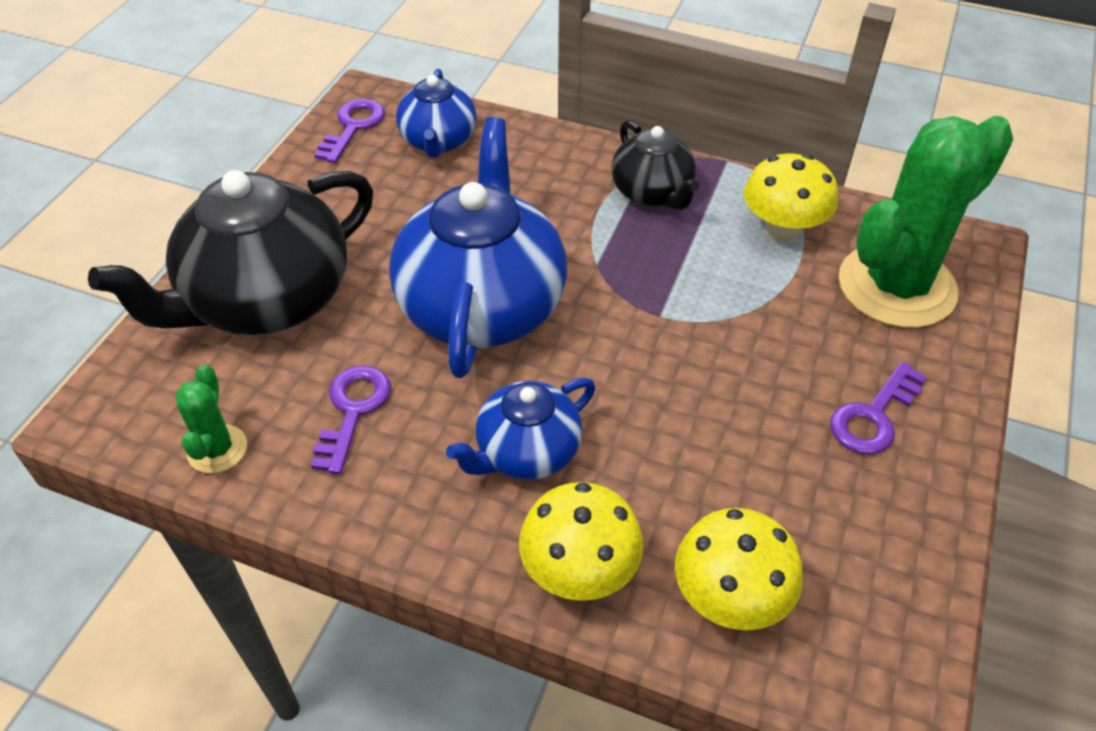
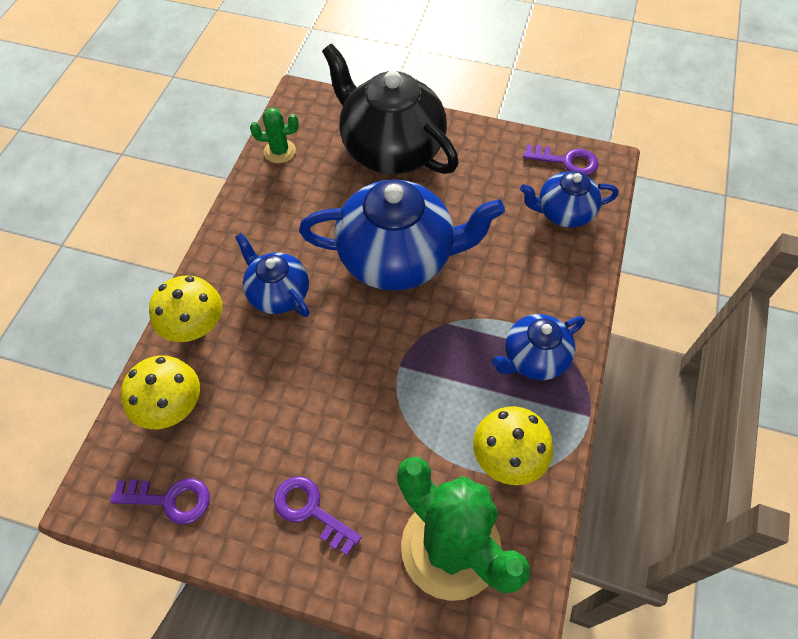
camera: 85 degrees right, 10 degrees up
purple key [311,366,391,474] -> purple key moved to [110,478,210,524]
black teapot [611,120,699,210] -> blue teapot [492,314,585,380]

